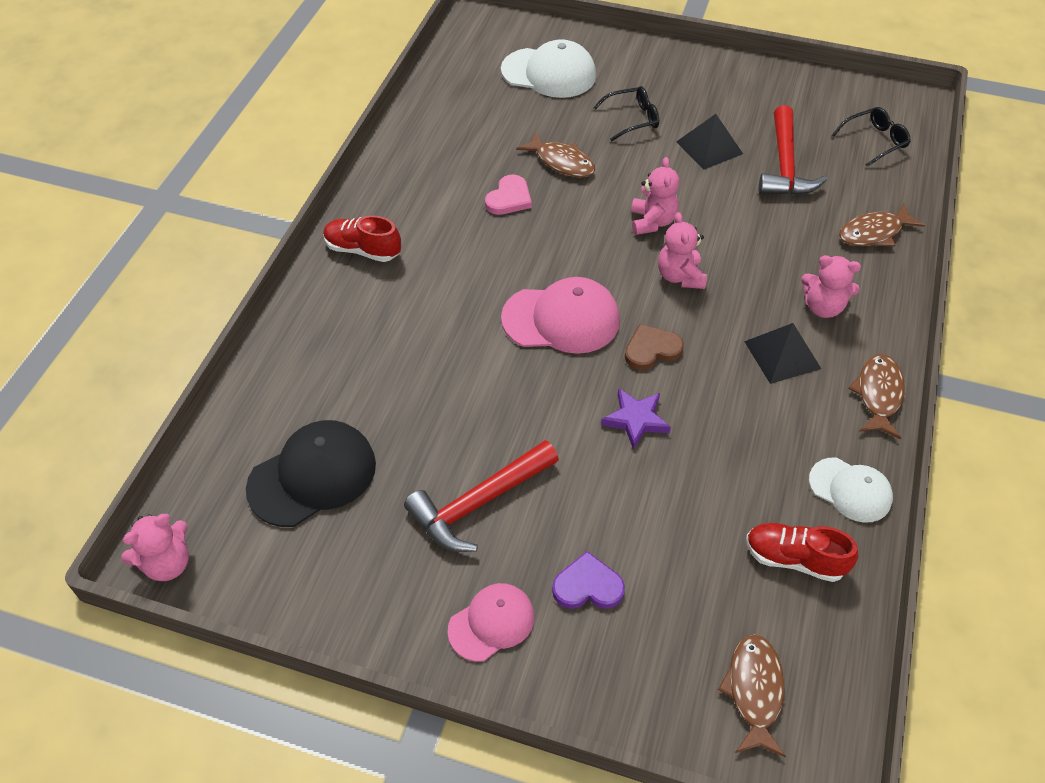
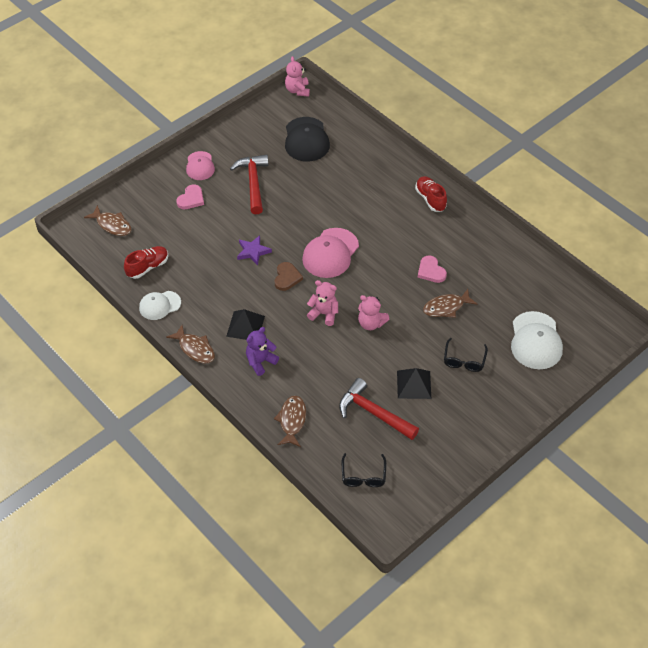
camera: 120 degrees right, 0 degrees up
red shoe [323,215,401,262] -> red shoe turned 75 degrees counterclockwise [415,176,447,212]
white cap [501,39,596,98] -> white cap turned 45 degrees counterclockwise [511,311,563,369]
purple heart [552,551,625,609] -> pink heart [176,184,204,209]
pink teddy bear [801,255,861,318] -> purple teddy bear [246,327,279,376]

